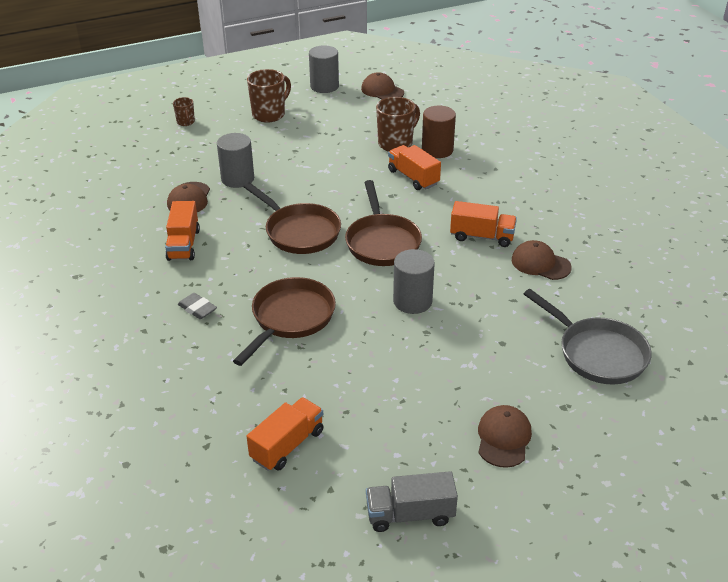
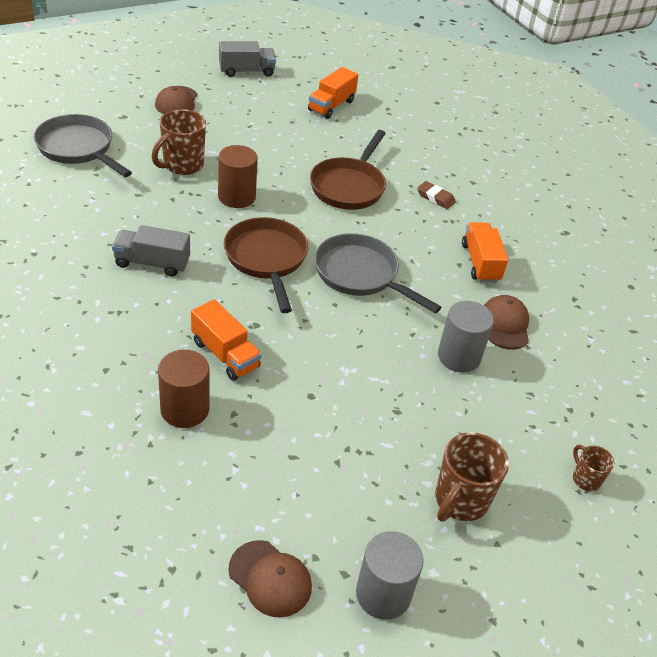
camera: 170 degrees right, 5 degrees up
grey eraser [178,293,217,319] -> brown eraser [417,181,456,209]
brown pan [243,182,341,254] -> grey pan [314,233,442,313]
brown mug [376,97,420,152] -> brown mug moved to [152,109,206,175]
grey cylinder [393,249,435,314] -> brown cylinder [218,145,258,208]
orange truck [450,201,517,247] -> grey truck [112,225,190,276]
brown cap [512,240,572,280] -> none

